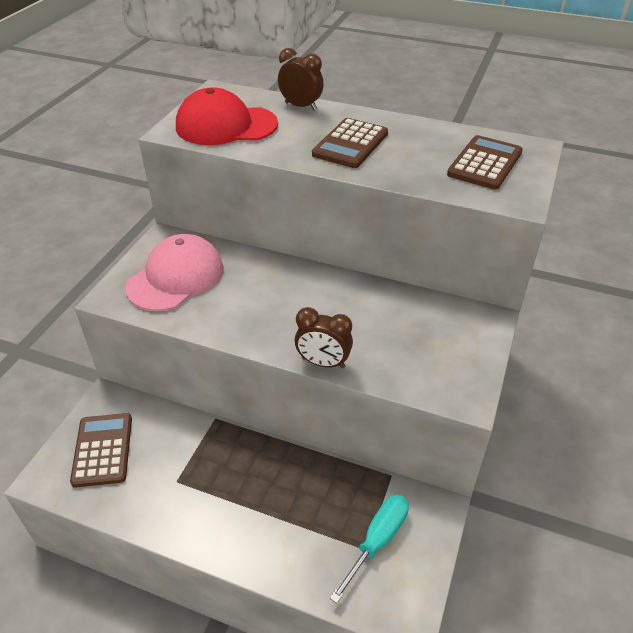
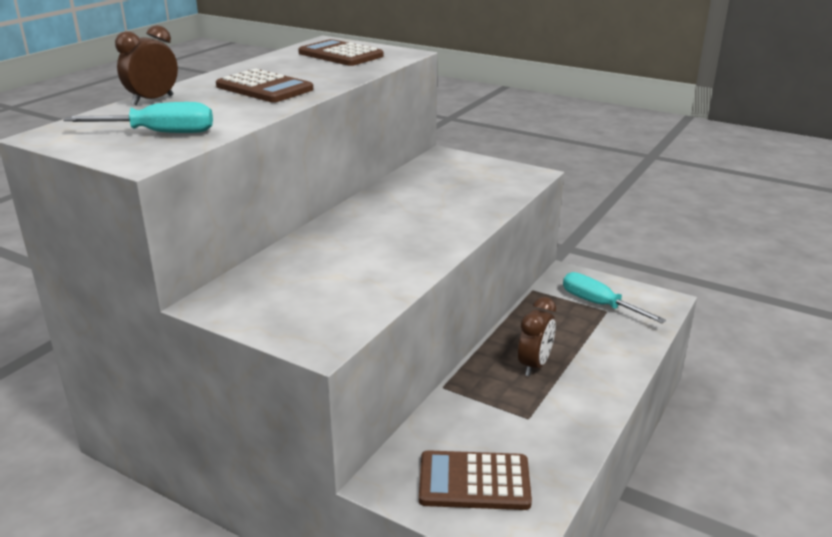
camera: 80 degrees left, 15 degrees down
pink cap [125,234,224,311] -> none
red cap [176,87,278,145] -> turquoise screwdriver [63,102,213,133]
brown clock [295,307,353,368] -> brown clock moved to [518,297,556,376]

